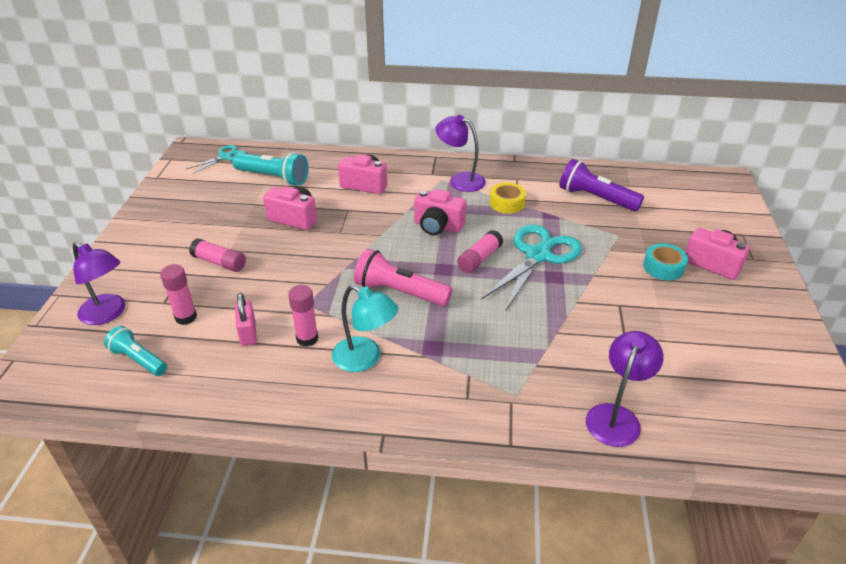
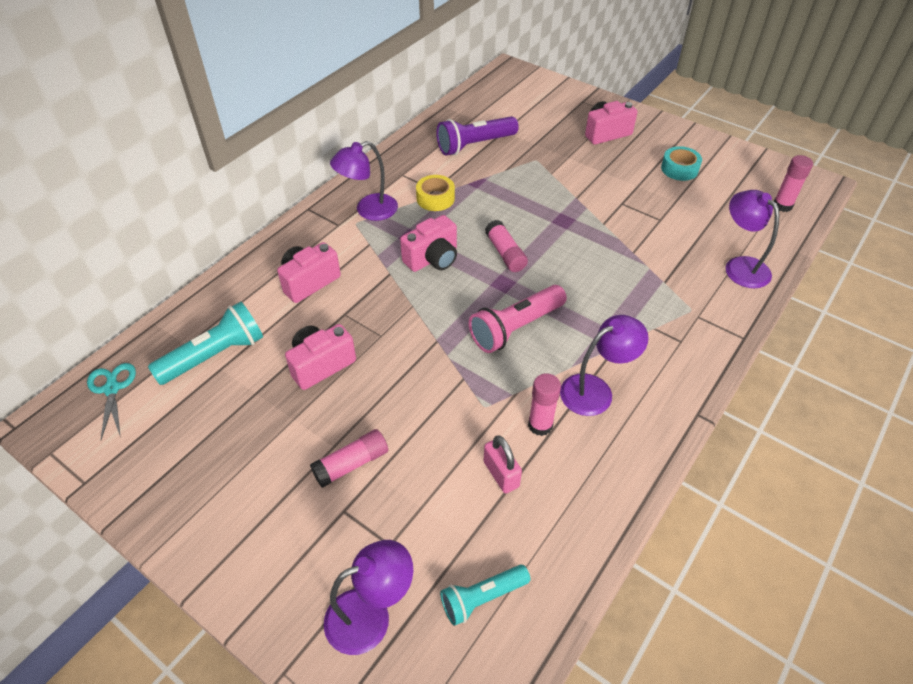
camera: 60 degrees left, 10 degrees up
pink glue stick [160,264,197,325] -> pink glue stick moved to [774,155,813,212]
pink padlock [235,293,257,346] -> pink padlock turned 45 degrees clockwise [483,435,522,493]
turquoise lamp [332,285,398,372] -> purple lamp [560,315,649,416]
turquoise scissors [481,224,582,312] -> none
turquoise tape [643,243,688,281] -> turquoise tape moved to [661,146,702,181]

